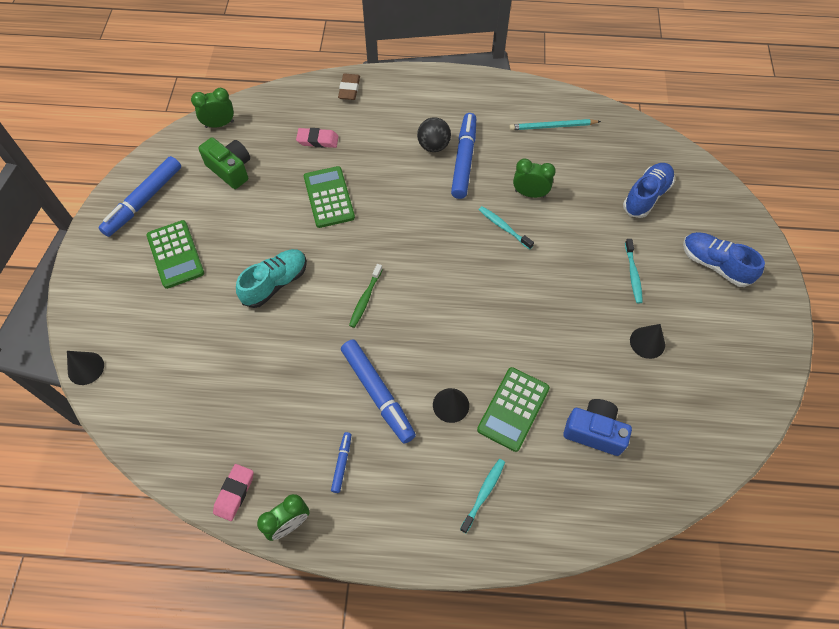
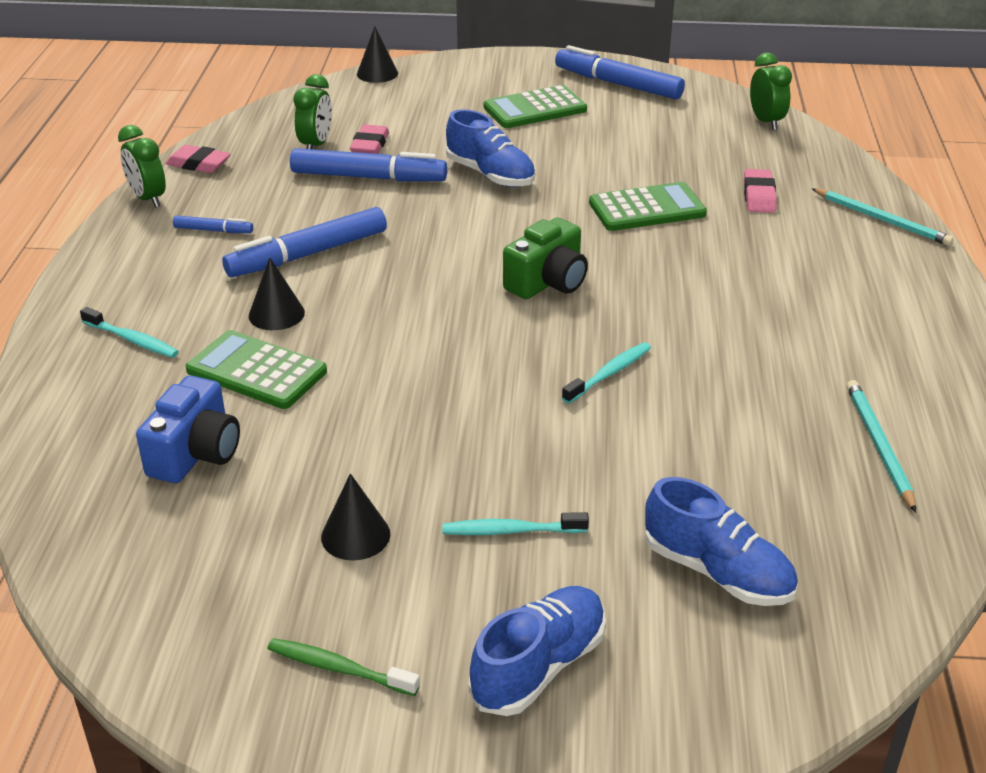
camera: 90 degrees right, 25 degrees down
green camera [198,137,250,189] -> green camera moved to [503,217,588,299]
turquoise shoe [236,249,307,308] -> blue shoe [446,109,535,187]
brown eraser [338,74,360,100] -> turquoise pencil [811,188,954,246]
green toothbrush [349,264,383,328] -> green toothbrush moved to [268,638,420,696]
black ball [417,117,451,152] -> none
blue marker [451,113,476,199] -> blue marker moved to [290,148,447,182]
green clock [513,159,556,198] -> green clock moved to [293,74,332,149]
none -> pink eraser [350,124,389,154]

